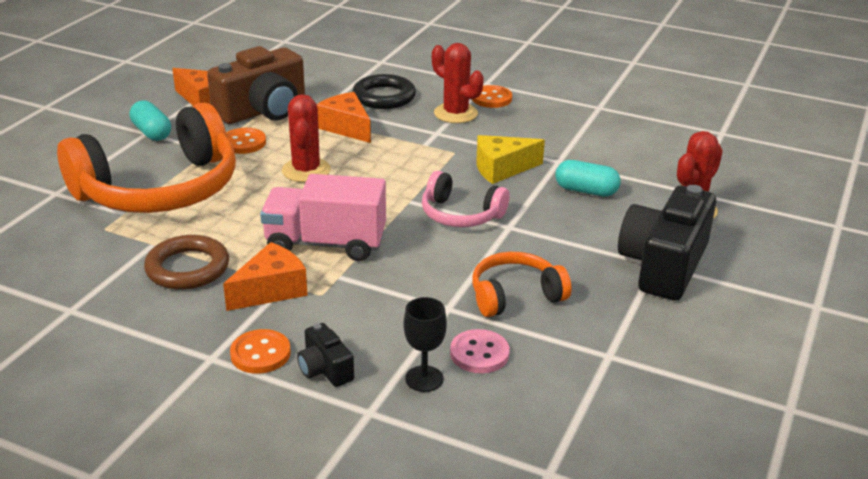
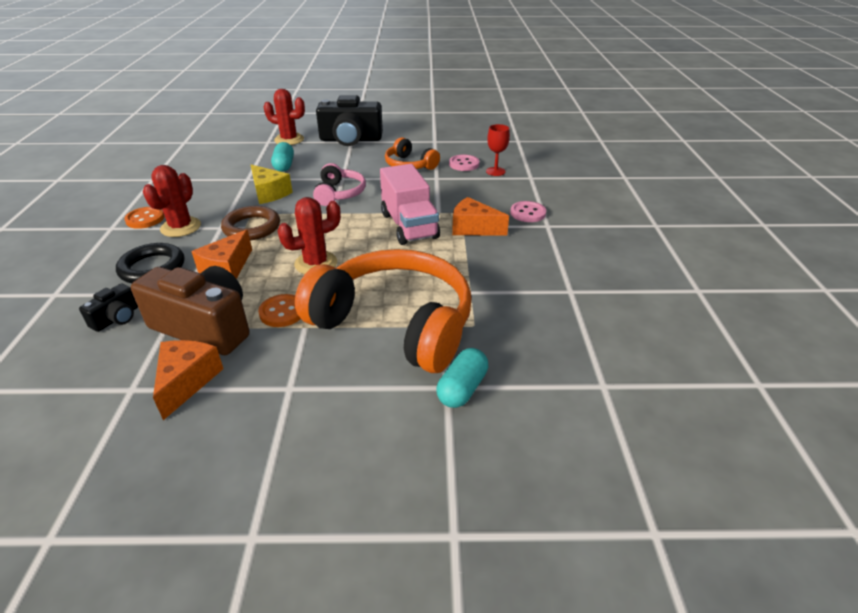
camera: 115 degrees left, 5 degrees up
turquoise capsule [130,100,171,141] -> turquoise capsule moved to [436,348,488,408]
brown ring [144,235,229,290] -> brown ring moved to [221,206,280,240]
orange button [230,329,291,374] -> pink button [510,201,546,222]
black camera [297,323,354,387] -> black camera moved to [79,284,138,332]
black goblet [403,297,447,392] -> red goblet [486,124,510,176]

